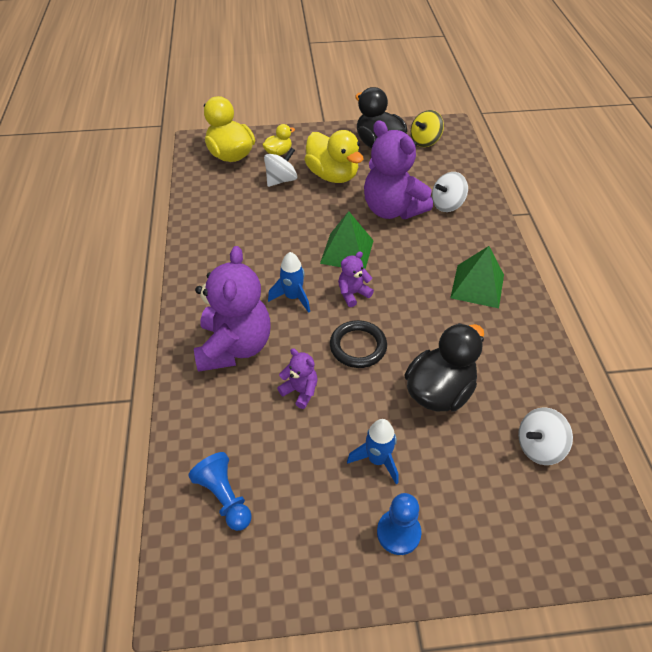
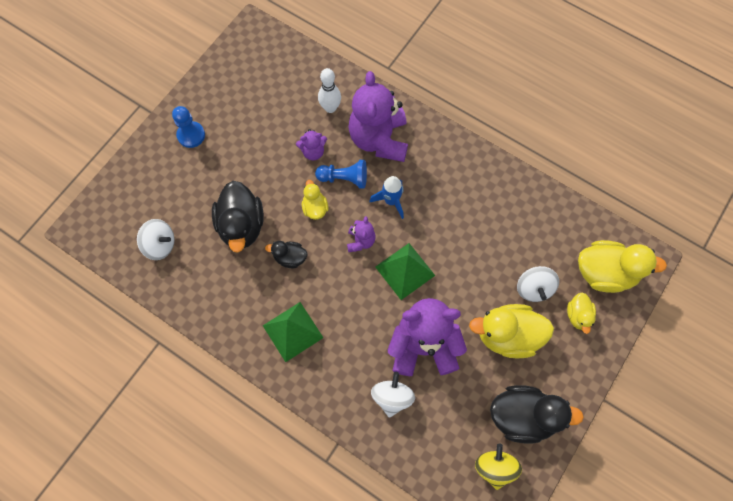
camera: 130 degrees right, 20 degrees up
blue pawn [188,452,252,531] -> blue pawn moved to [315,160,367,189]
purple teddy bear [194,246,271,372] -> purple teddy bear turned 45 degrees clockwise [348,71,408,162]
black ring [330,320,387,368] -> yellow duck [302,180,329,220]
blue rocket [347,419,399,484] -> none
white spinning top [518,407,573,465] -> white spinning top turned 90 degrees clockwise [137,219,175,260]
none -> black duck [265,241,308,268]
none -> white bowling pin [318,68,341,113]

